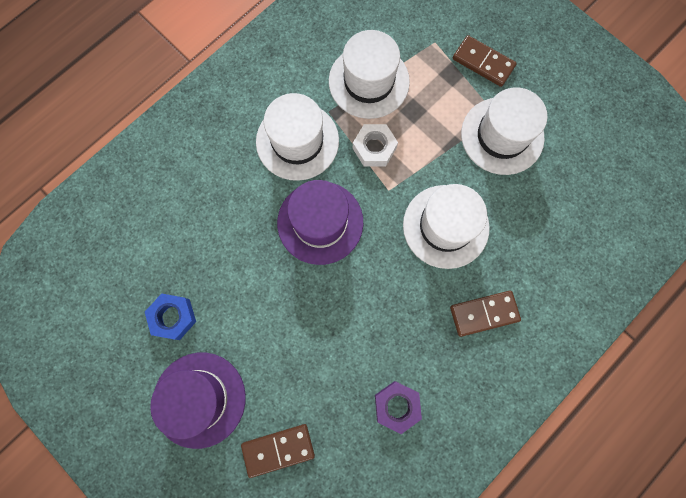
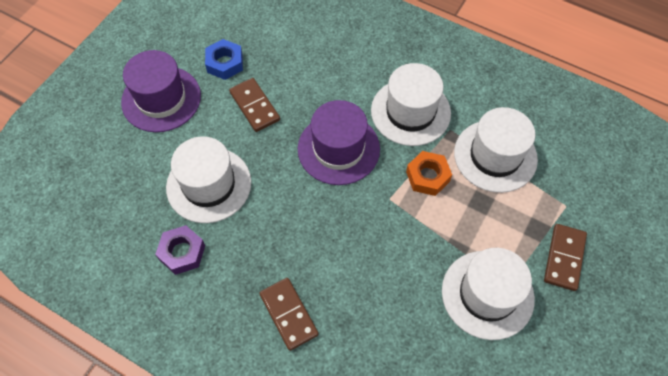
camera: 75 degrees right, 15 degrees down
brown domino [241,424,315,478] -> brown domino moved to [229,78,280,132]
white nut [353,124,398,167] -> orange nut [406,151,452,196]
white hat [403,184,490,269] -> white hat moved to [166,136,251,223]

